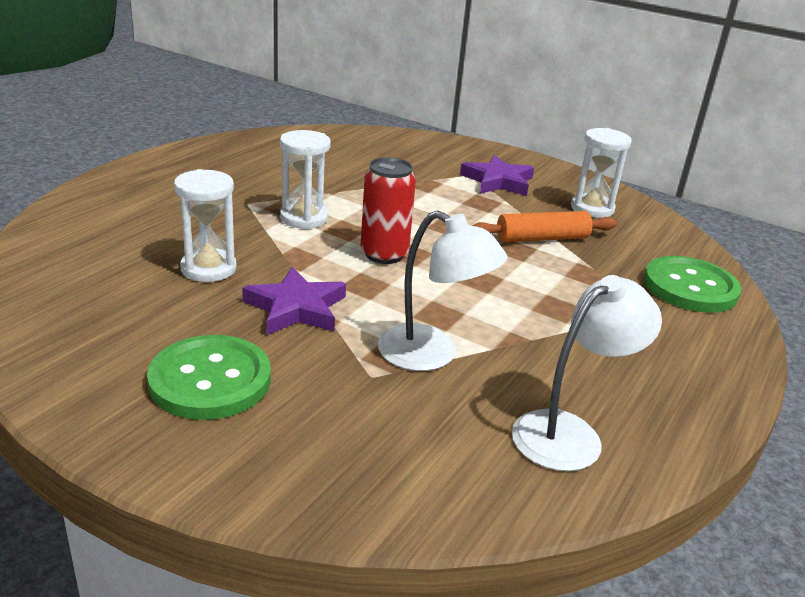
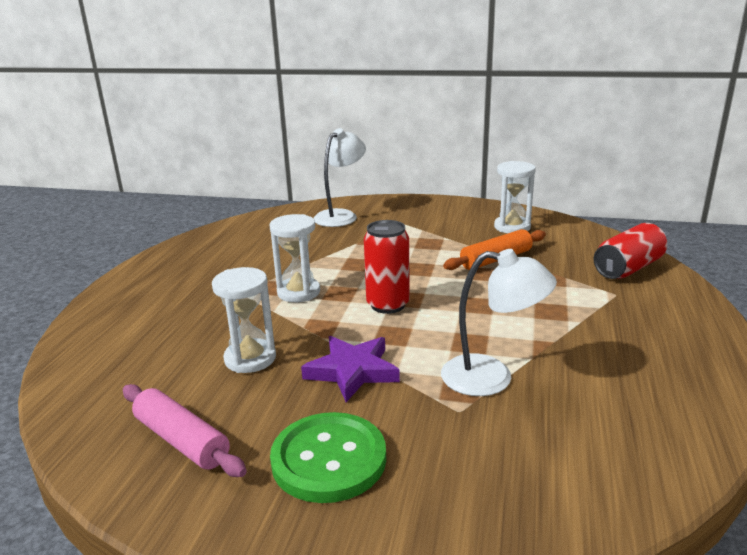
camera: 15 degrees left, 5 degrees down
purple star [460,155,534,196] -> none
white lamp [512,275,662,471] -> white lamp moved to [313,128,366,227]
green button [644,256,741,313] -> red can [594,223,667,279]
none -> pink rolling pin [123,384,247,477]

